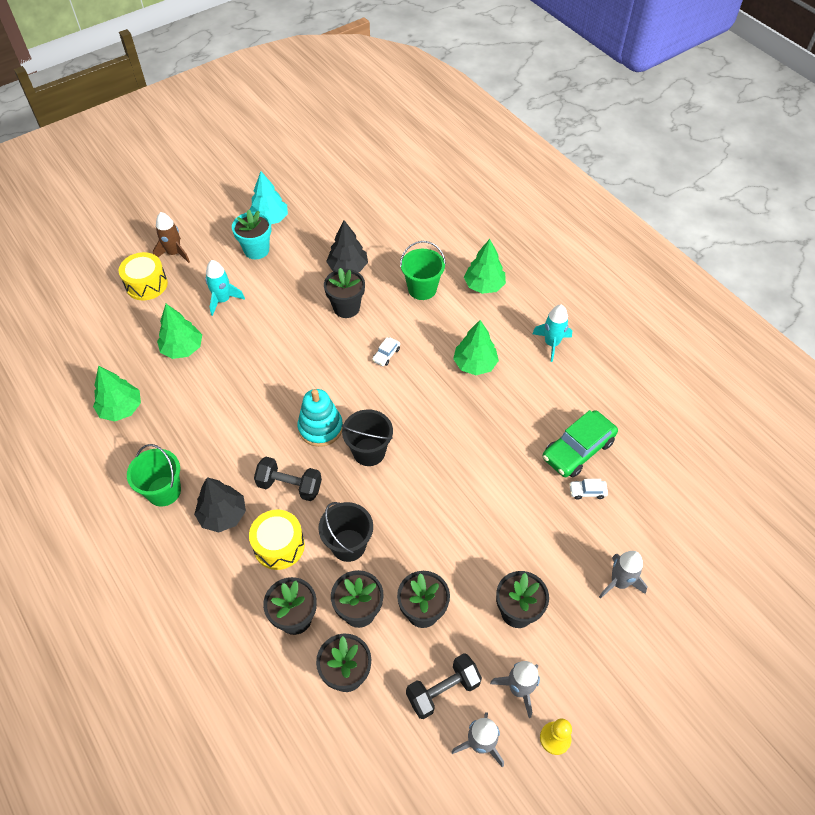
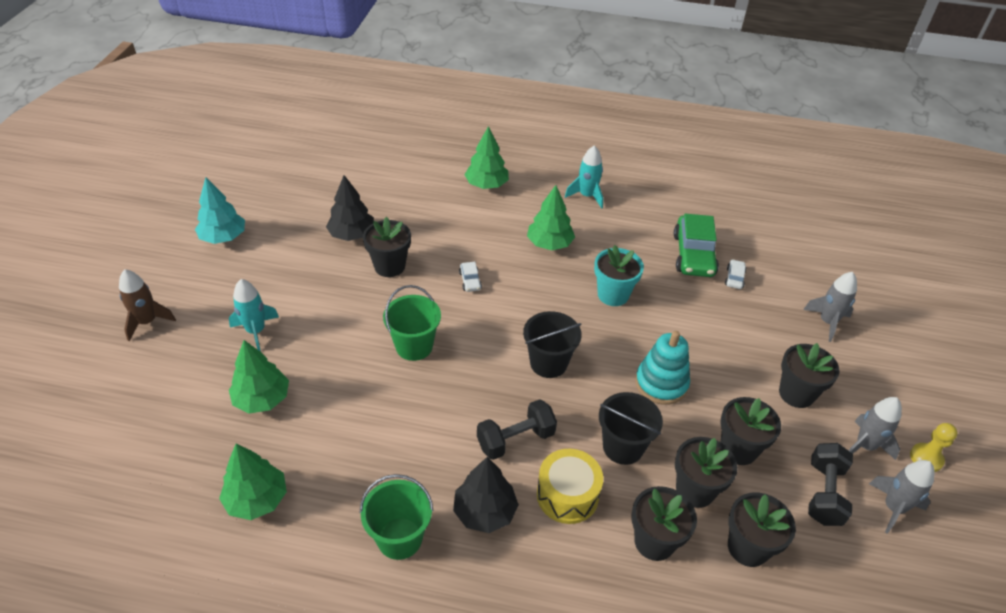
camera: 45 degrees left, 10 degrees down
yellow drum [119,252,168,300] -> none
turquoise flower pot [232,209,271,259] -> turquoise flower pot moved to [594,245,644,306]
turquoise stacking toy [298,389,343,447] -> turquoise stacking toy moved to [635,331,690,405]
green bucket [400,241,446,300] -> green bucket moved to [383,285,441,361]
white car [569,479,608,500] -> white car turned 150 degrees clockwise [725,259,746,289]

